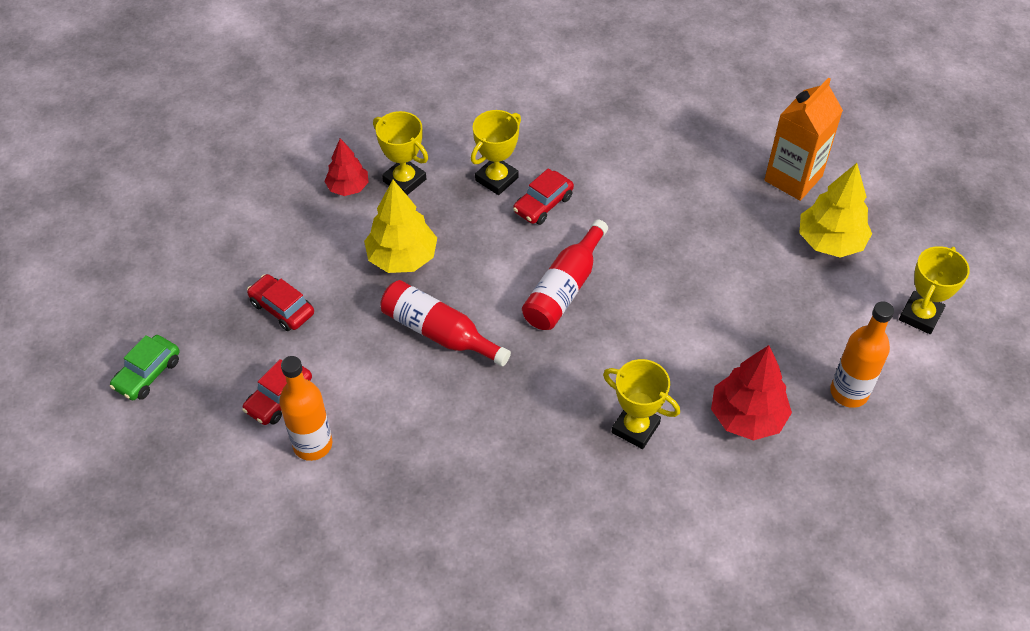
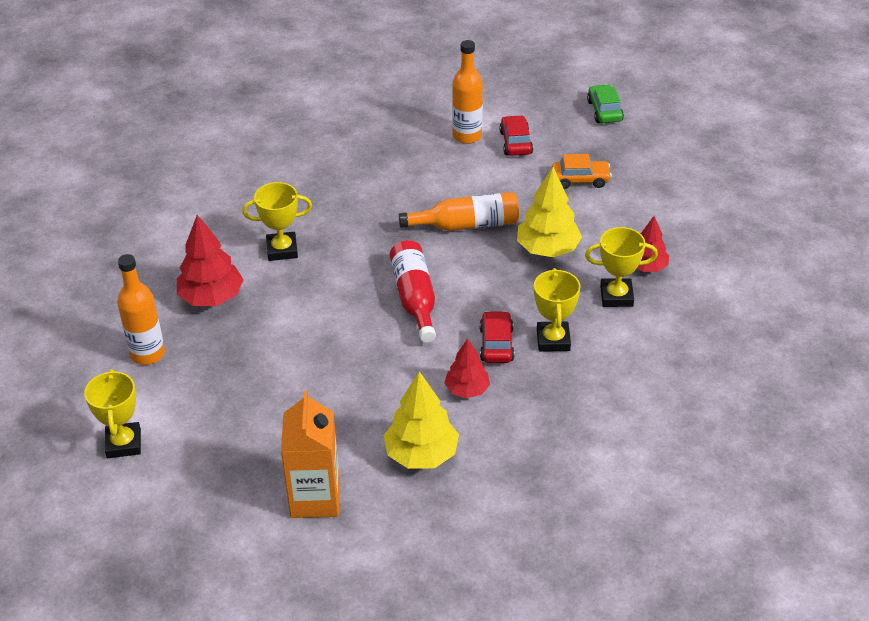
camera: 140 degrees right, 10 degrees down
red car [247,274,314,331] -> orange car [552,154,612,189]
red bottle [380,280,511,366] -> orange bottle [399,192,519,231]
yellow tree [800,163,872,258] -> yellow tree moved to [384,371,459,469]
none -> red tree [444,338,490,398]

